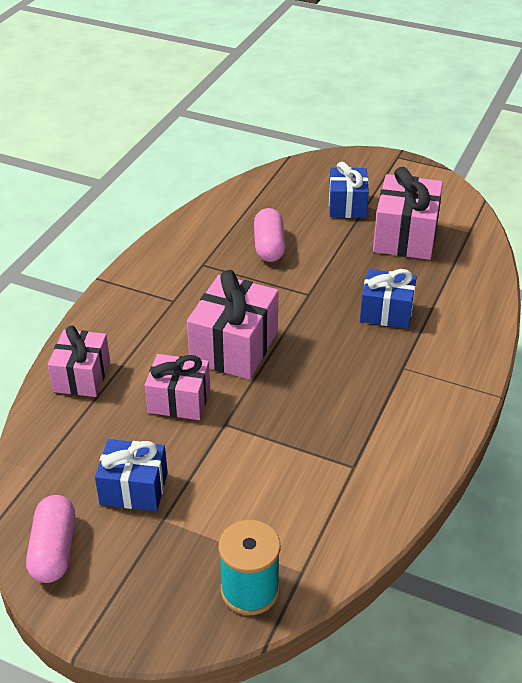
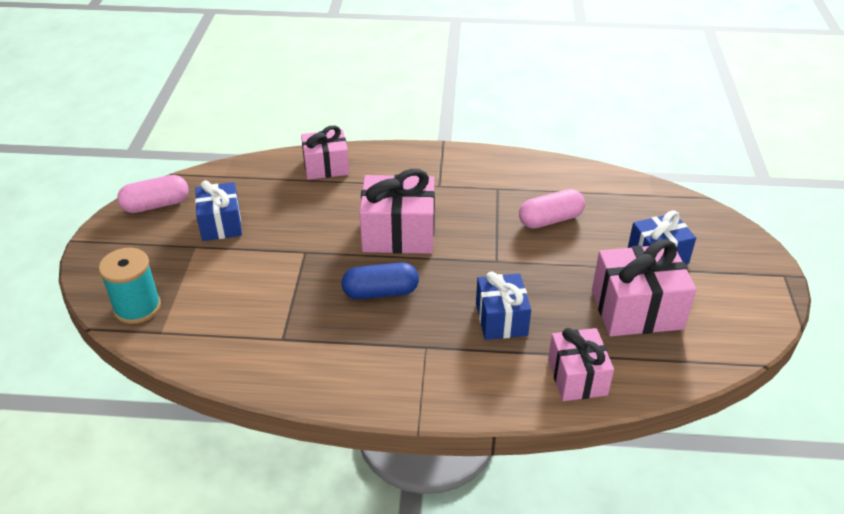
camera: 70 degrees right, 0 degrees up
pink gift [145,354,210,420] -> pink gift moved to [548,328,614,401]
none -> blue capsule [341,263,419,299]

